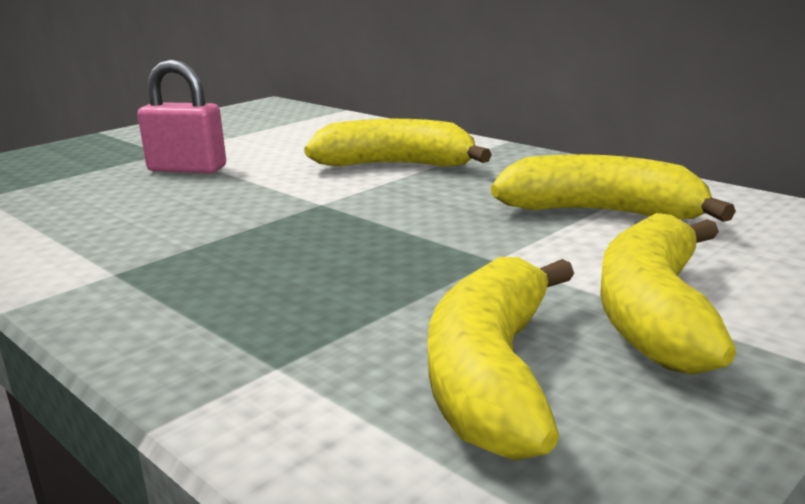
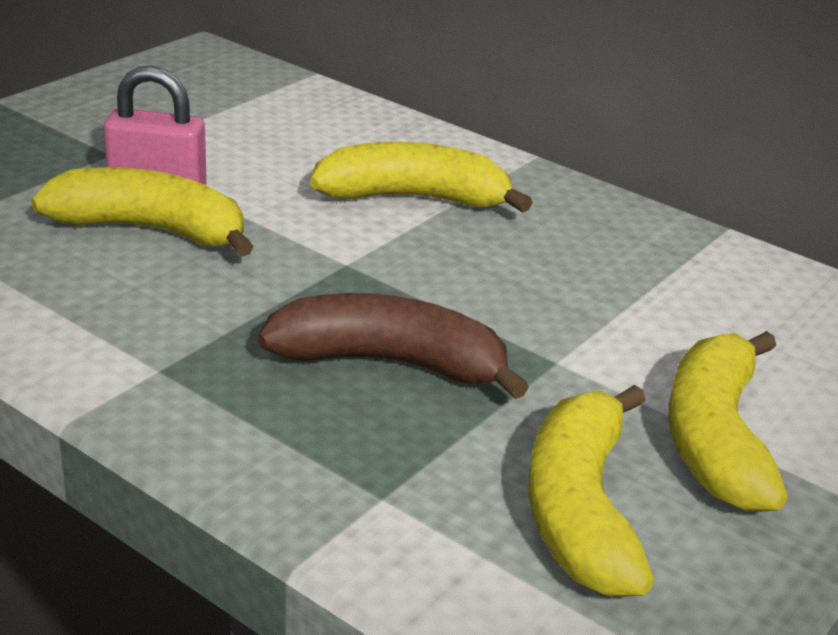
camera: 10 degrees left, 10 degrees up
yellow banana [491,154,736,222] -> yellow banana moved to [32,167,254,257]
none -> brown banana [258,293,529,399]

